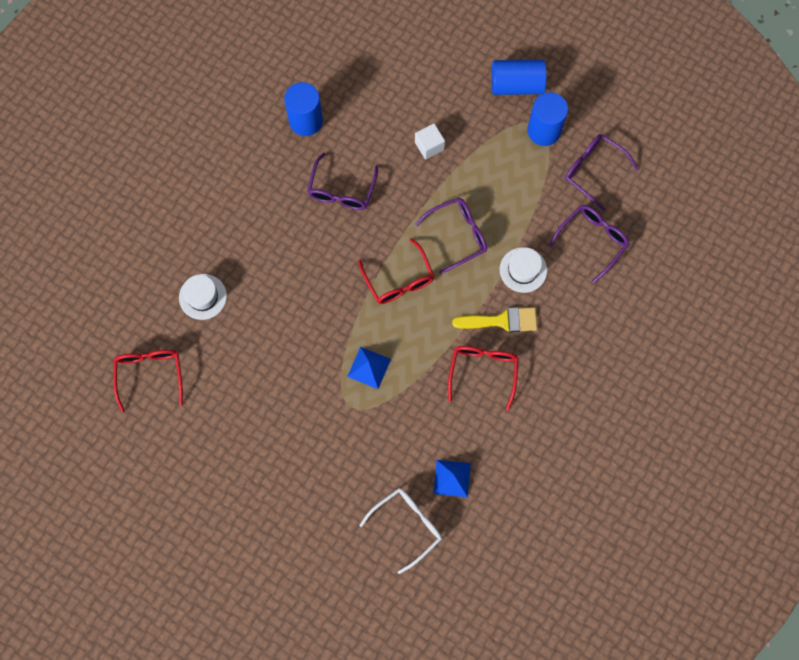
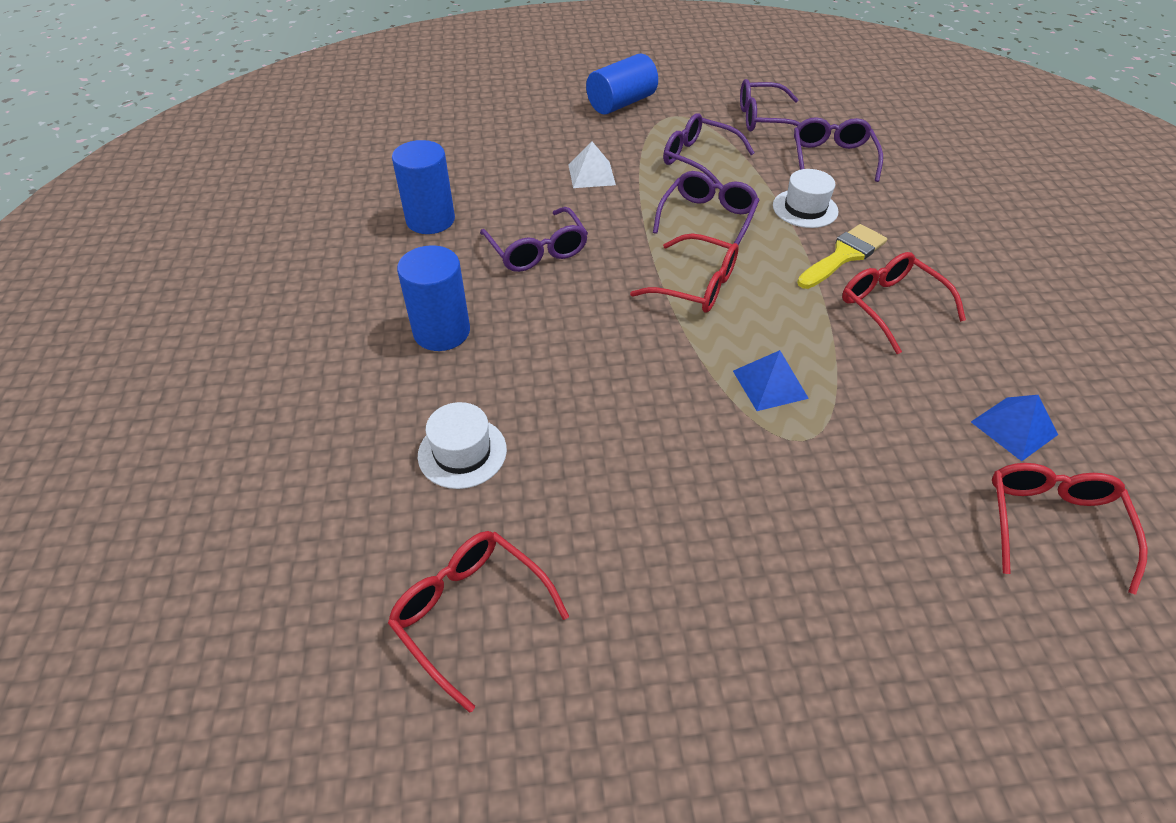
camera: 40 degrees left, 25 degrees down
white glasses [359,488,442,574] -> red glasses [992,463,1148,595]
white cube [415,123,445,160] -> white pyramid [568,142,616,188]
blue cylinder [527,92,568,146] -> blue cylinder moved to [397,245,470,351]
none -> purple glasses [663,113,755,185]

